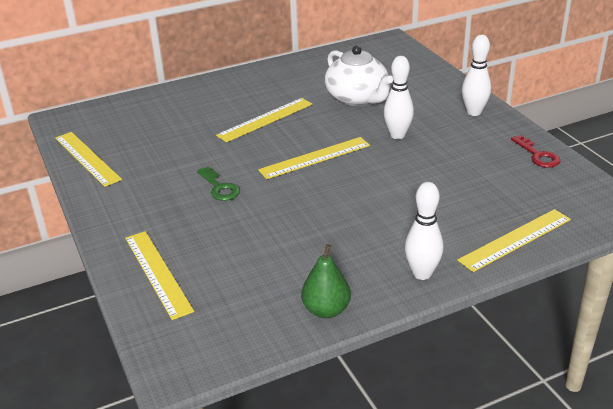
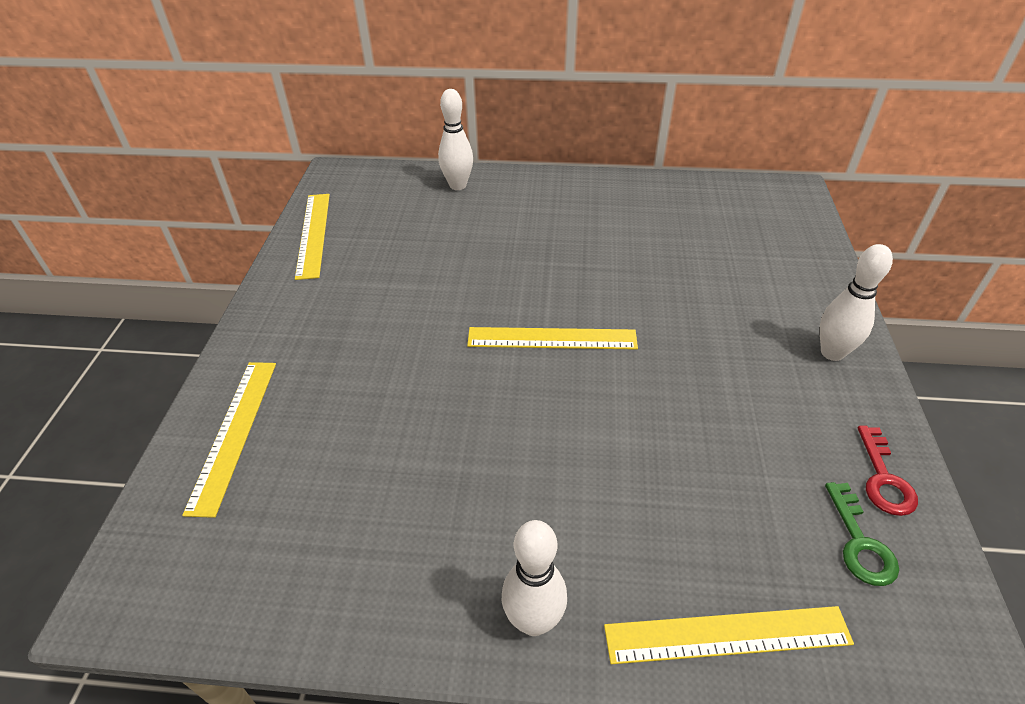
camera: 30 degrees right, 10 degrees up
green key [197,167,240,201] -> green key moved to [825,482,899,586]
yellow ruler [216,98,313,142] -> none
green pear [301,244,351,318] -> none
white teapot [325,45,393,106] -> none
white bowling pin [384,56,414,139] -> white bowling pin moved to [438,89,473,190]

